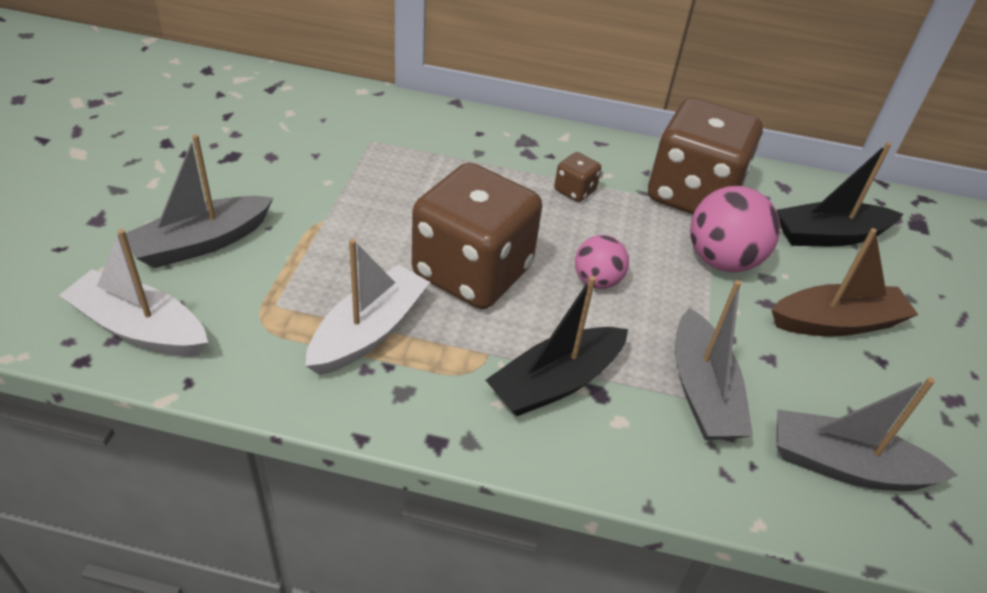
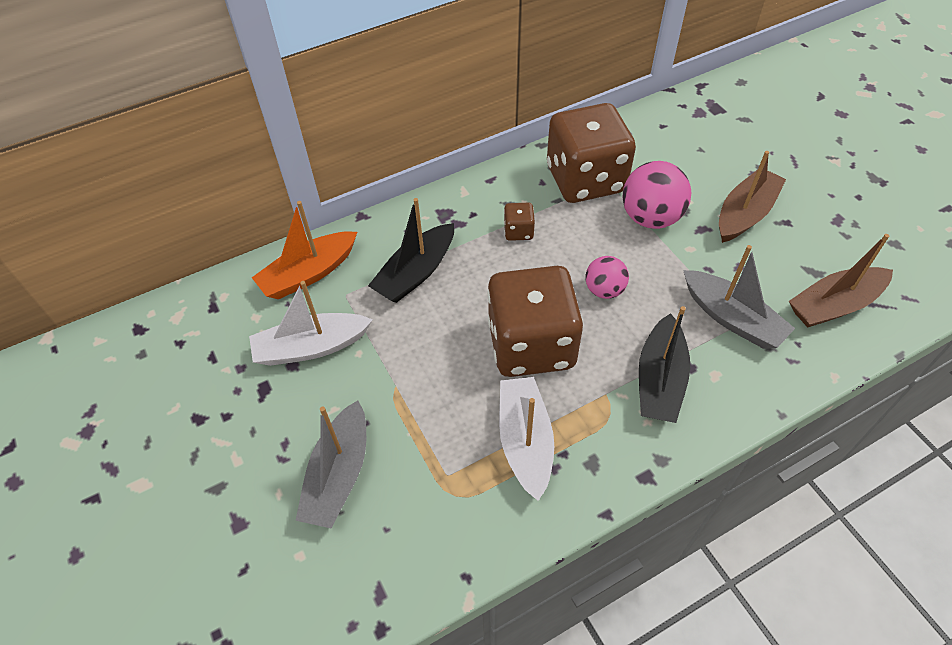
camera: 35 degrees left, 10 degrees up
white boat [59,229,208,357] -> white boat moved to [249,281,373,366]
black boat [776,142,903,246] -> black boat moved to [368,198,454,303]
grey boat [776,377,958,491] -> brown boat [789,234,893,328]
none -> orange boat [252,201,357,299]

